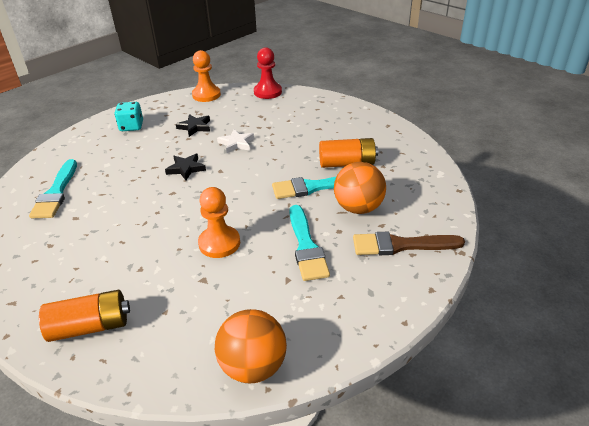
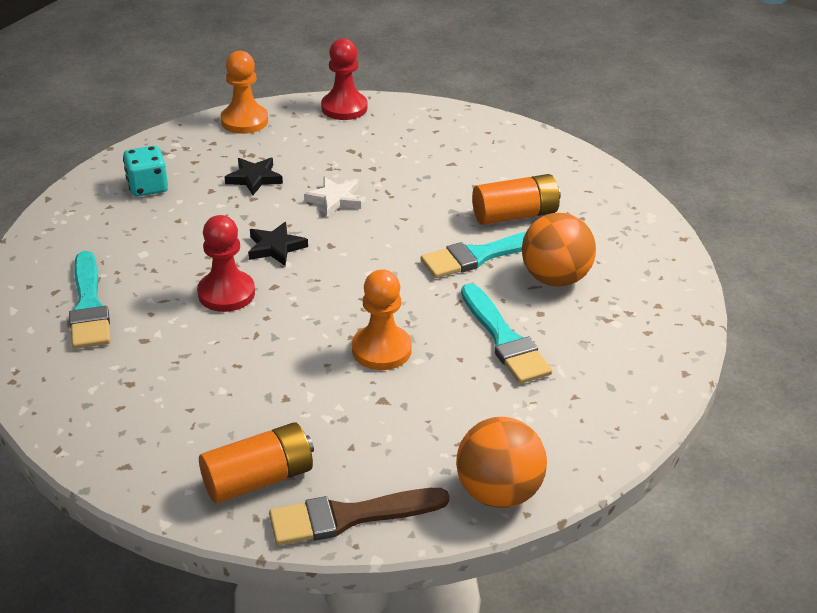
camera: 15 degrees left, 0 degrees up
brown brush [353,232,465,255] -> brown brush moved to [269,488,449,545]
none -> red pawn [197,215,255,312]

